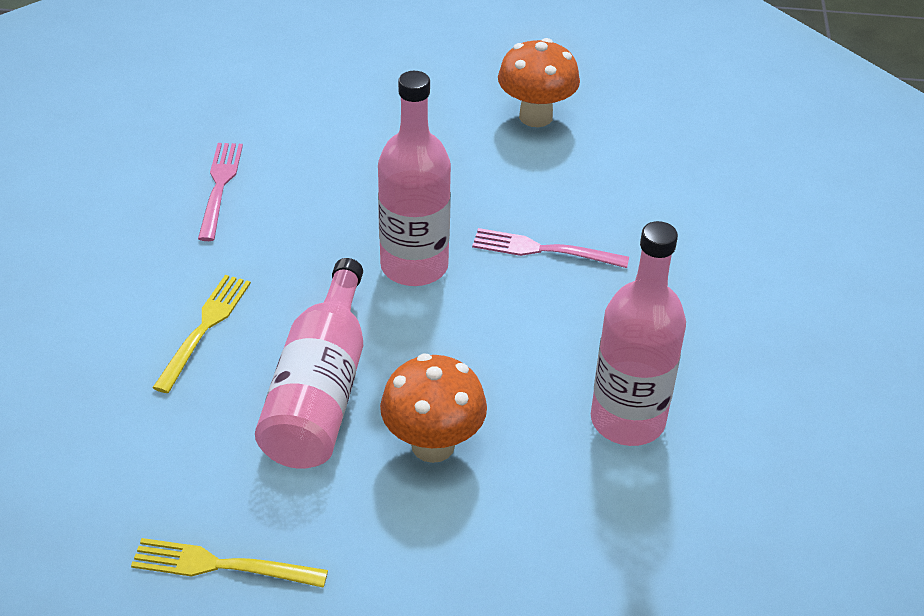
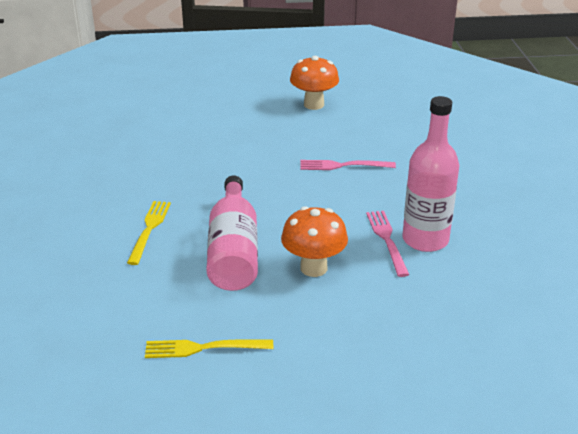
camera: 10 degrees left, 10 degrees down
pink fork [198,143,243,241] -> pink fork moved to [366,211,409,277]
pink bottle [378,71,451,286] -> none

